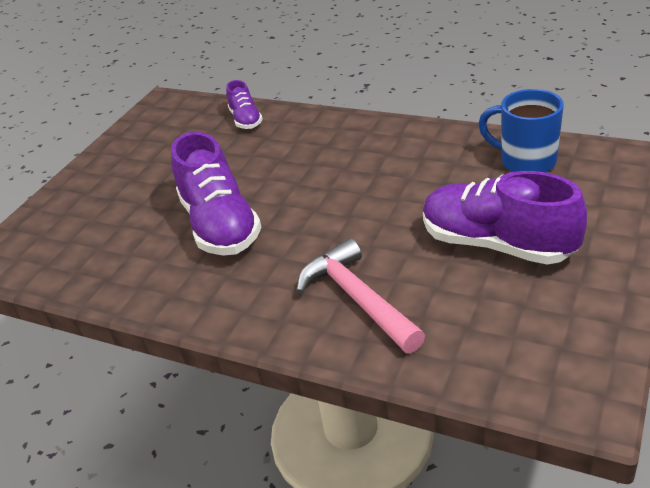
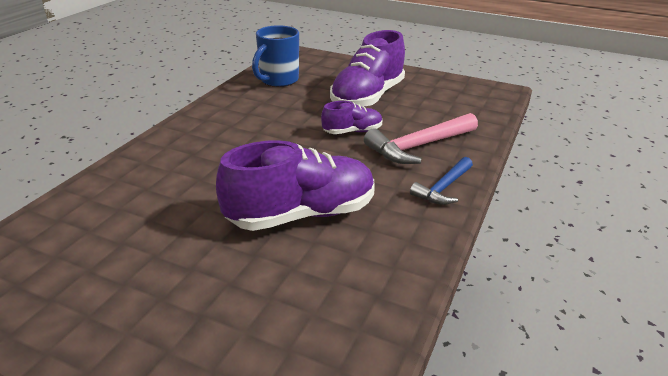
camera: 95 degrees left, 5 degrees down
purple shoe [226,80,263,129] -> purple shoe moved to [321,101,382,134]
none -> blue hammer [410,157,473,205]

